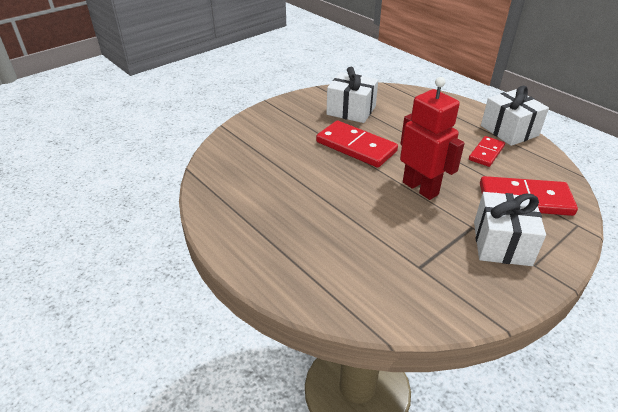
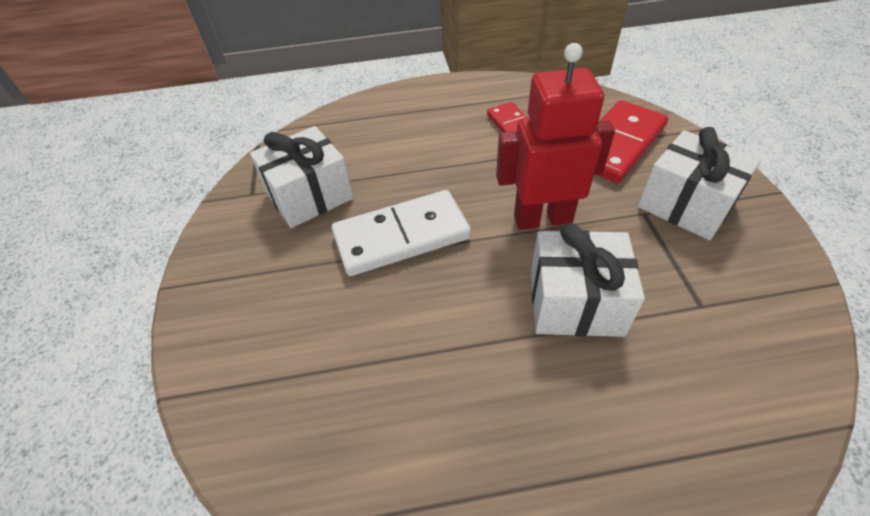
camera: 55 degrees left, 10 degrees up
red domino [316,121,398,168] -> white domino [332,190,471,276]
white gift [481,86,549,146] -> white gift moved to [531,223,645,337]

